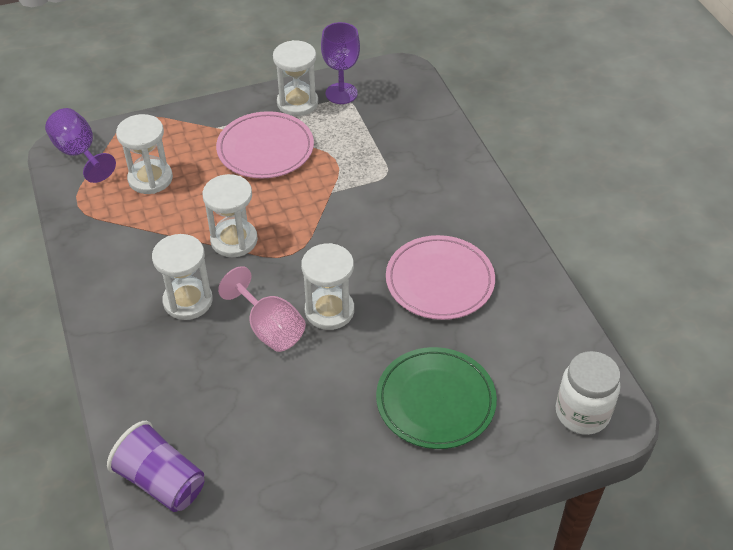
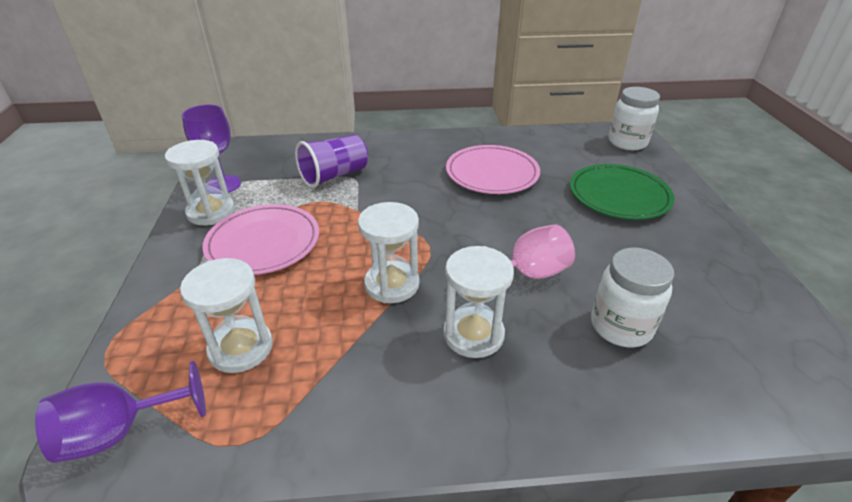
camera: 75 degrees left, 10 degrees down
purple cup [107,421,205,512] -> purple cup moved to [295,135,368,188]
white hourglass [301,243,354,330] -> none
none -> white jar [591,248,674,347]

